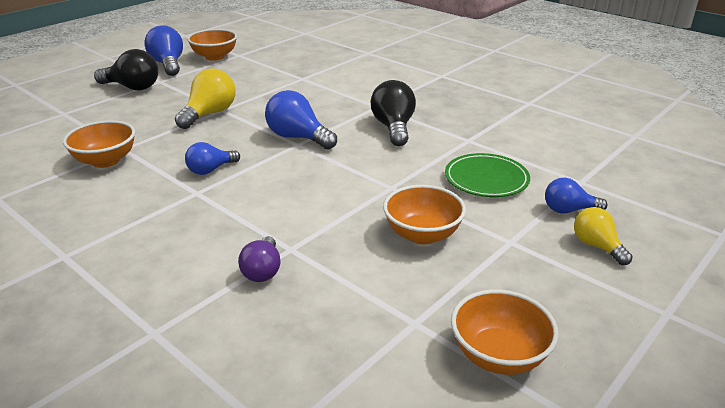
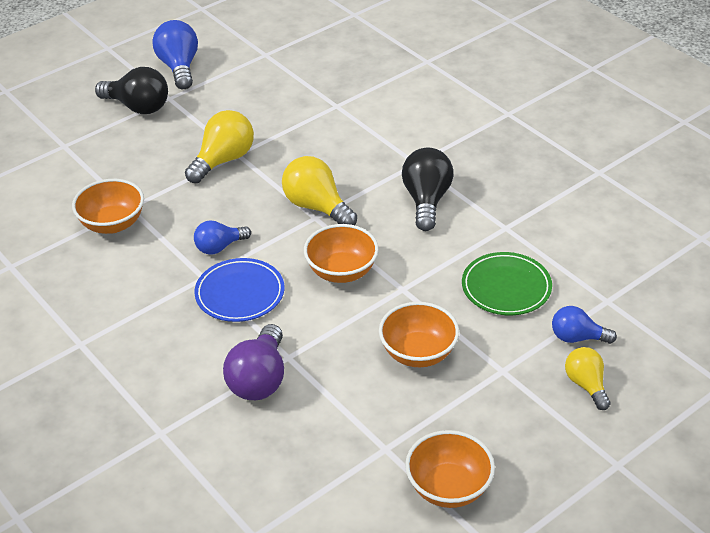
camera: 10 degrees right, 10 degrees up
orange bowl [187,29,237,61] -> orange bowl moved to [304,224,379,283]
purple light bulb [238,236,281,282] -> purple light bulb [223,324,284,400], size x1.58
blue light bulb [265,90,337,150] -> yellow light bulb [282,156,357,225]
none -> blue plate [194,258,284,322]

